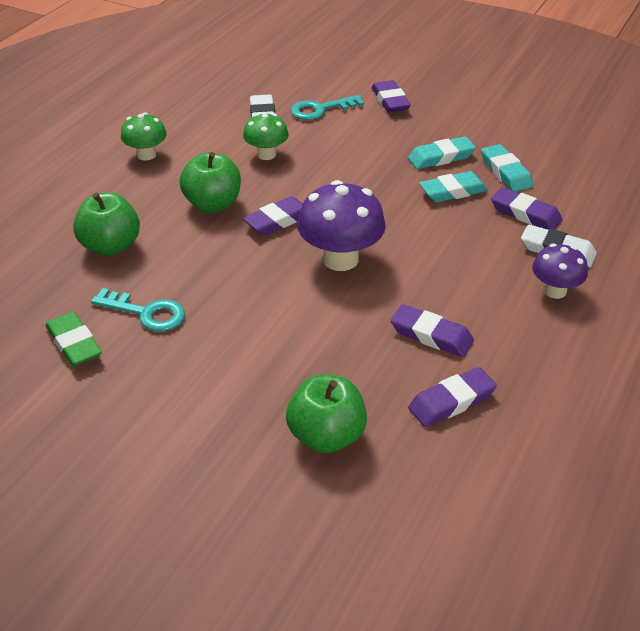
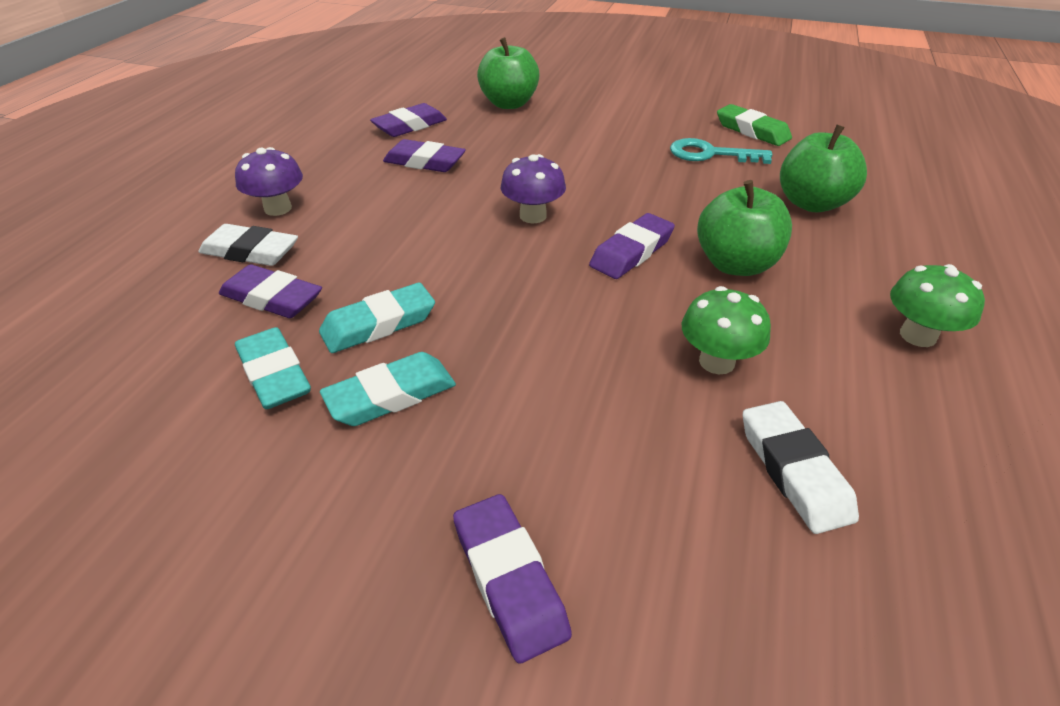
camera: 170 degrees right, 0 degrees up
turquoise key [291,95,365,120] -> none
purple mushroom [297,180,386,271] -> purple mushroom [501,154,566,223], size x0.60

